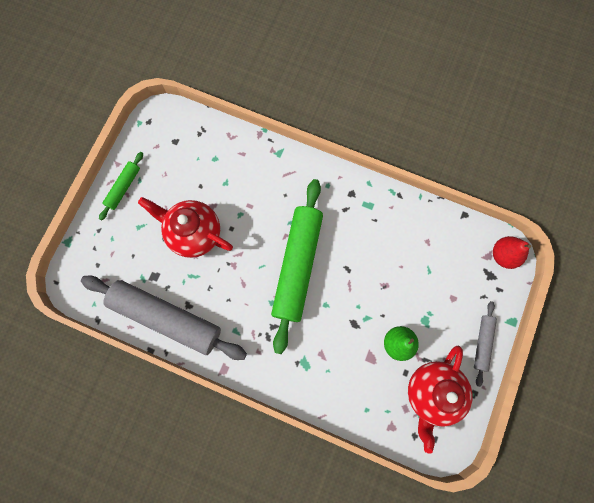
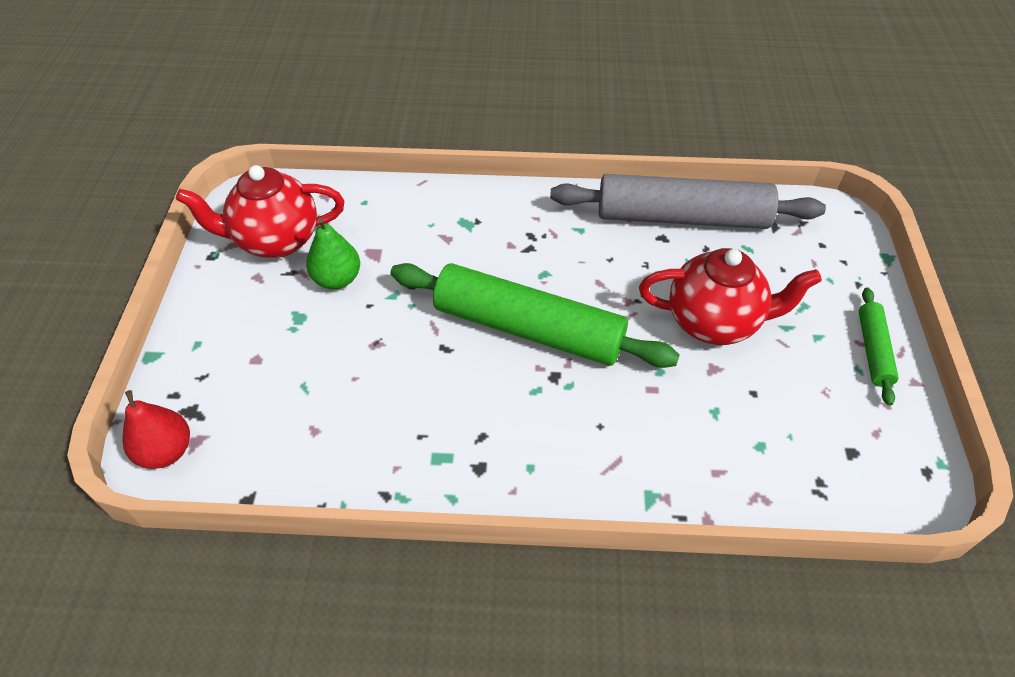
camera: 160 degrees right, 25 degrees down
green rolling pin [271,179,323,354] -> green rolling pin turned 60 degrees counterclockwise [390,263,680,368]
red teapot [408,346,473,454] -> red teapot turned 105 degrees counterclockwise [176,165,344,258]
grey rolling pin [474,301,497,387] -> none

